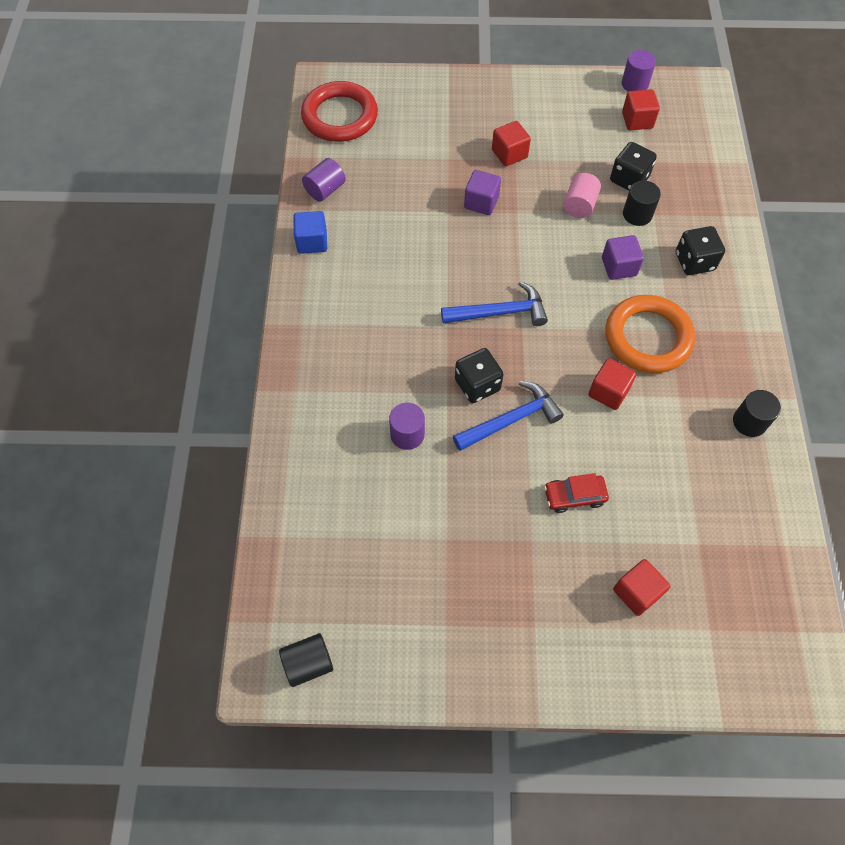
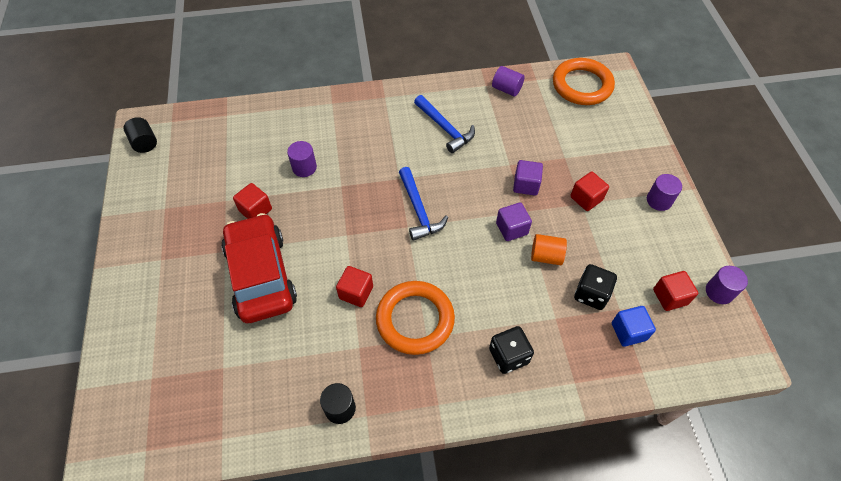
camera: 80 degrees right, 5 degrees down
blue cube [293,211,327,254] -> blue cube moved to [612,306,656,347]
red ring [301,81,378,142] -> orange ring [553,58,615,105]
blue hammer [453,381,564,451] -> blue hammer moved to [414,95,475,153]
black dice [455,348,504,403] -> none
red car [544,473,609,513] -> red car [221,213,297,323], size x2.36
pink cylinder [563,173,601,218] -> orange cylinder [531,234,567,265]
purple cube [602,235,644,280] -> purple cube moved to [496,202,532,241]
red cube [613,559,670,616] -> red cube moved to [233,183,272,219]
black cylinder [623,180,661,226] -> none
none -> purple cylinder [647,174,682,211]

